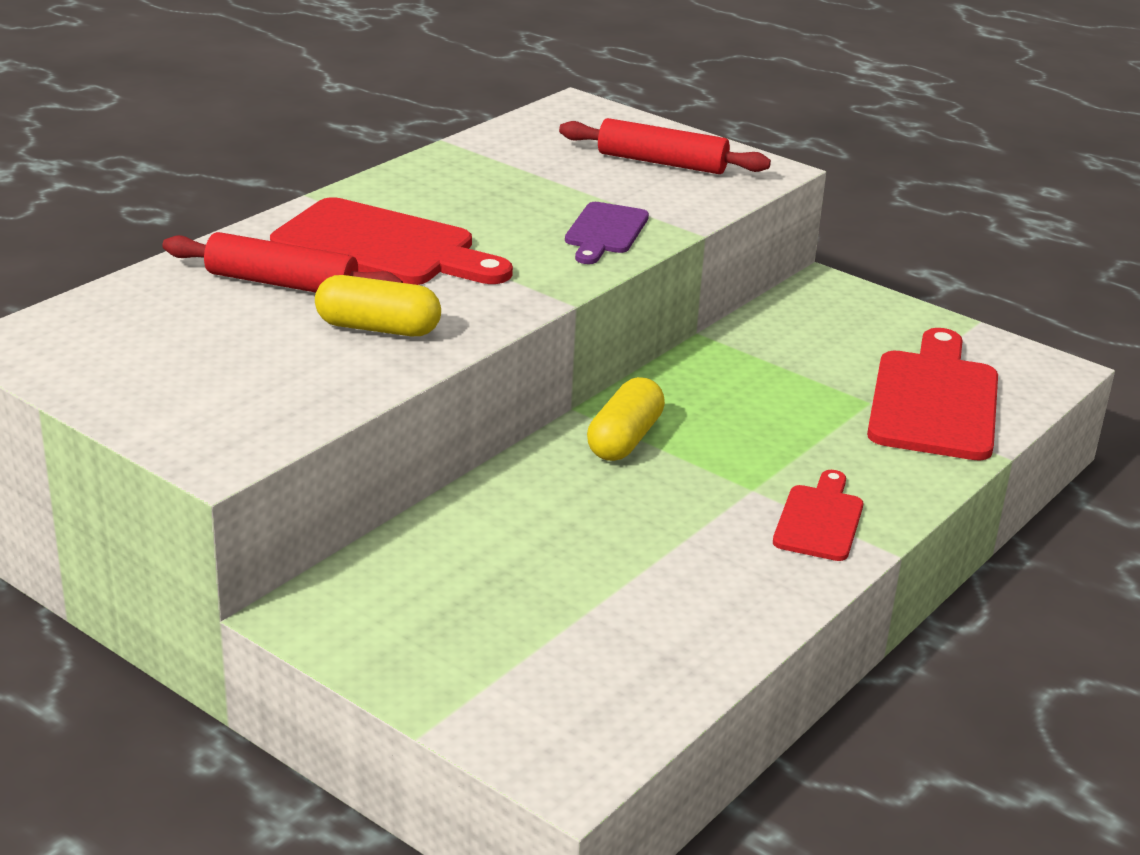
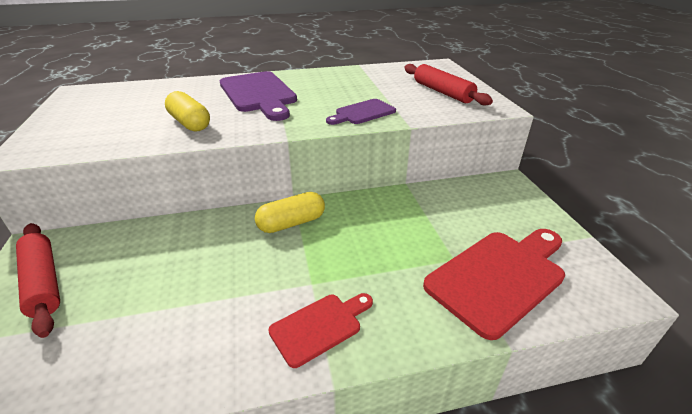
camera: 40 degrees right, 5 degrees up
red rolling pin [162,232,403,293] -> red rolling pin moved to [16,223,60,338]
red cutting board [270,197,513,285] -> purple cutting board [220,71,297,121]

